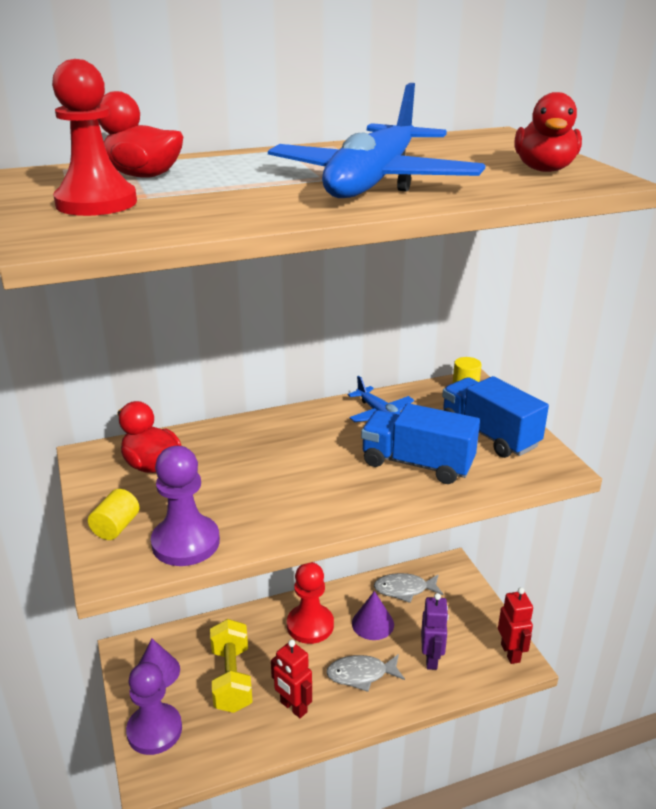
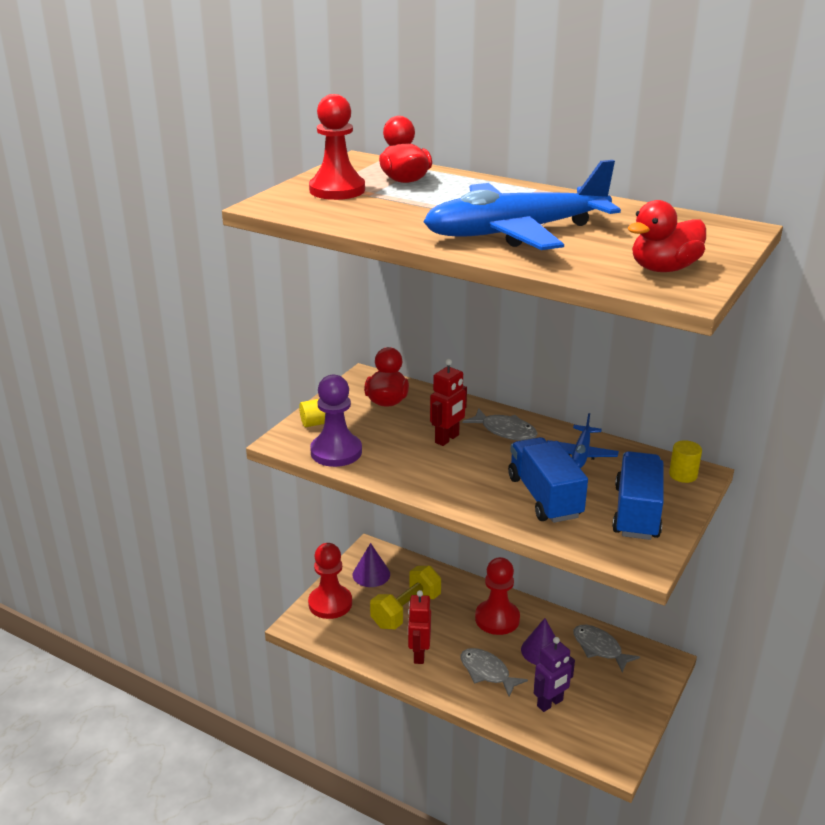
camera: 50 degrees right, 0 degrees up
purple pawn [126,662,182,755] -> red pawn [308,543,352,619]
red robot [498,588,533,664] -> red robot moved to [430,359,467,446]
none -> grey fish [463,408,538,441]

